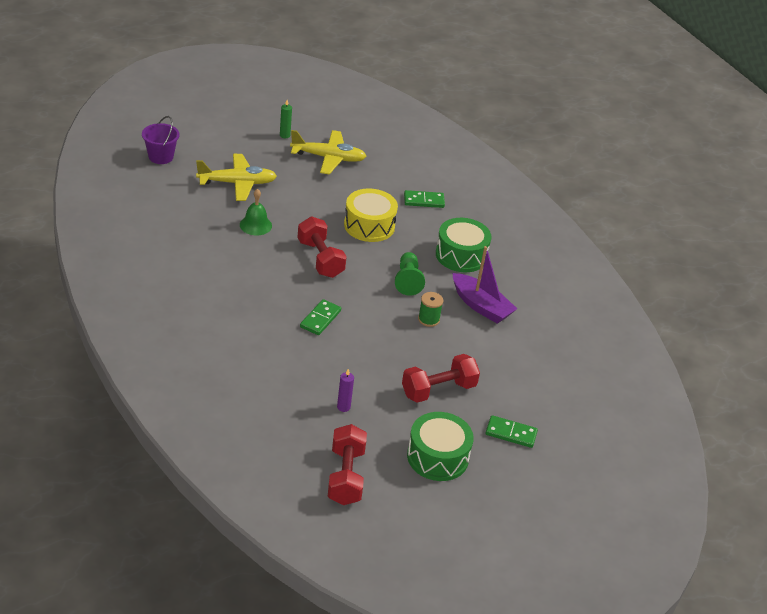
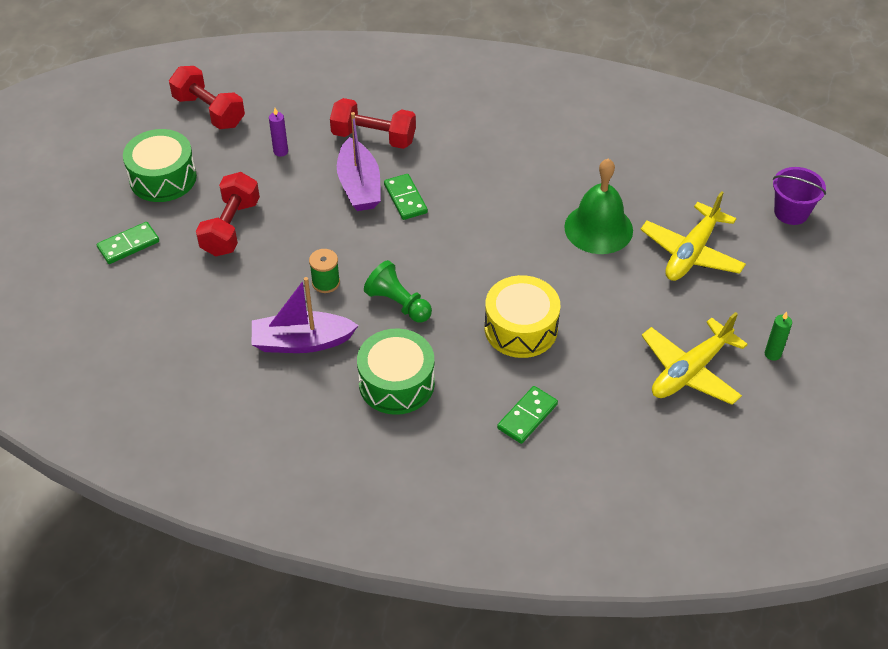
camera: 135 degrees right, 10 degrees up
green bell [240,189,272,236] -> green bell [564,158,633,254], size x1.60
red dumbbell [297,217,347,278] -> red dumbbell moved to [330,98,416,149]
none -> purple boat [337,112,381,211]

